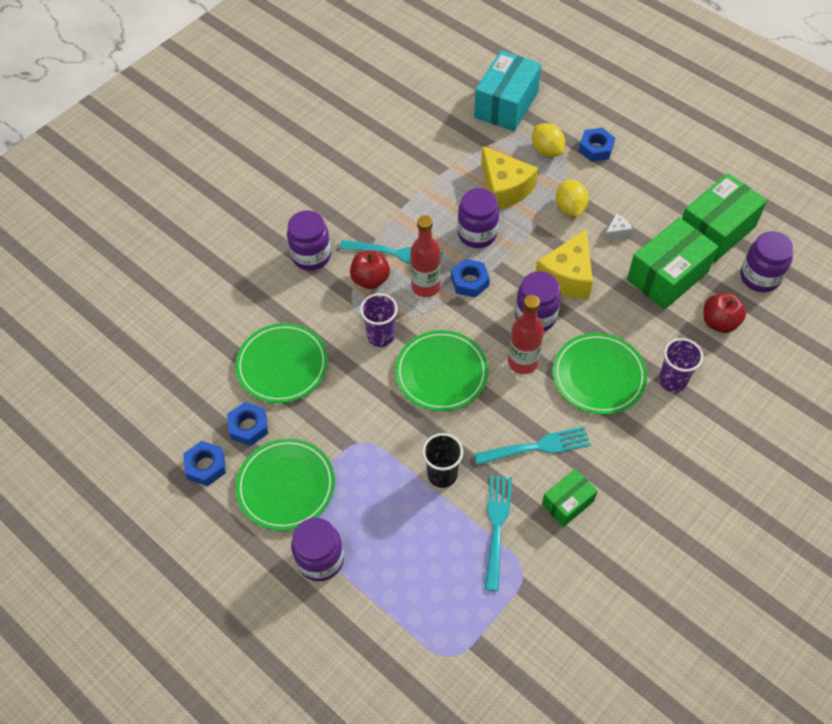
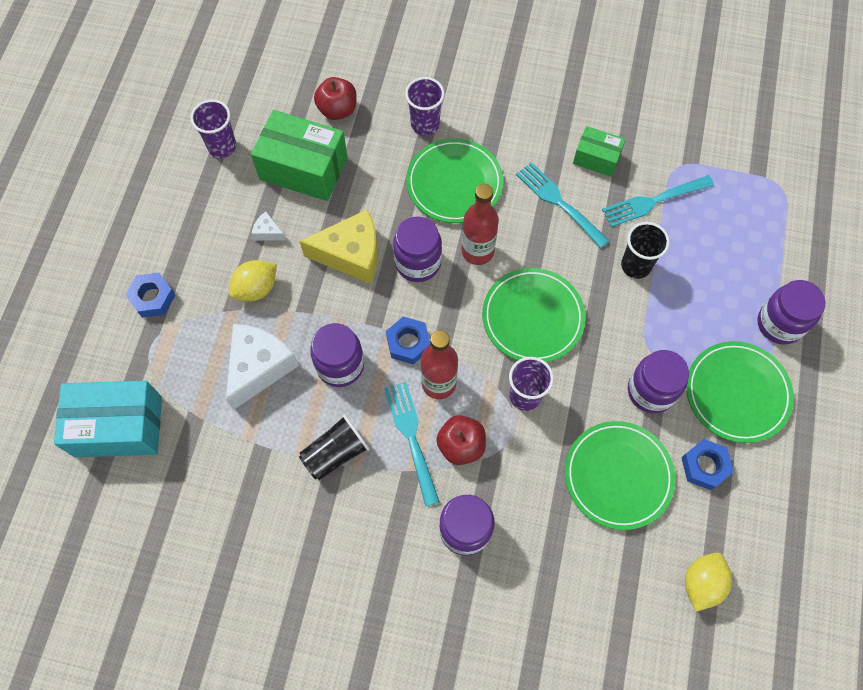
camera: 120 degrees left, 10 degrees up
blue nut [183,441,226,486] -> none
yellow cheese [481,146,538,210] -> white cheese [226,324,299,410]
yellow lemon [532,123,565,157] -> yellow lemon moved to [685,553,732,612]
green box [682,173,767,263] -> purple cup [191,100,236,158]
purple jar [740,231,794,292] -> purple jar moved to [628,350,689,413]
none -> black cup [299,415,370,480]

